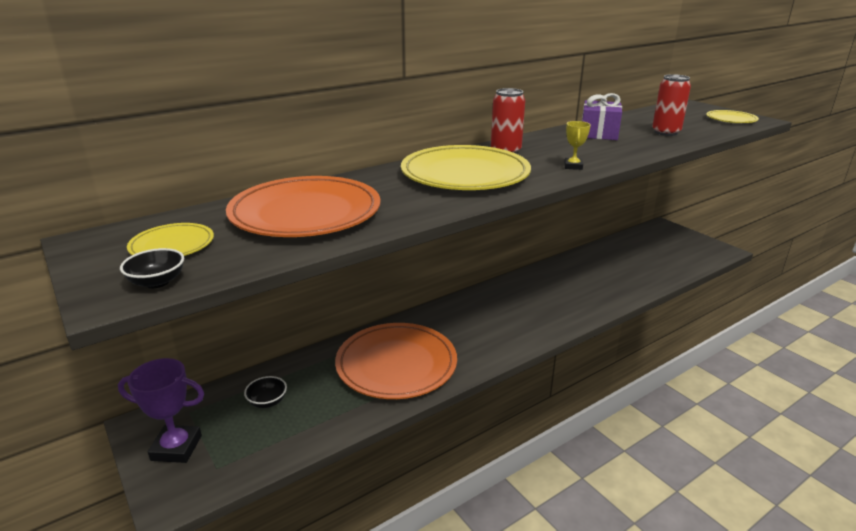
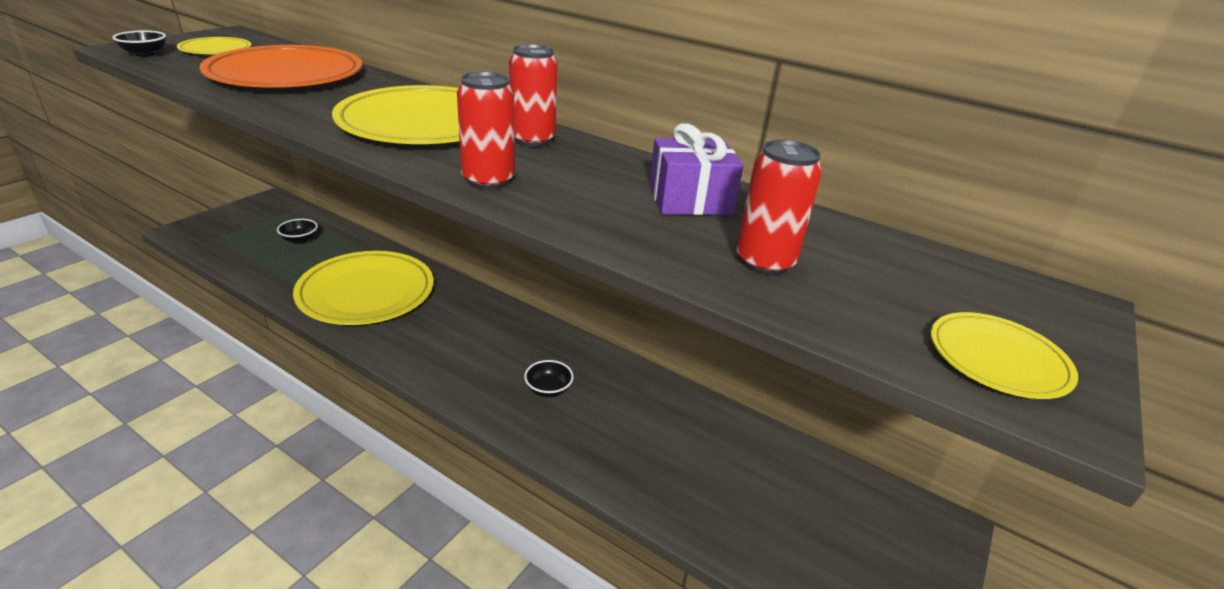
camera: 65 degrees right, 5 degrees up
purple trophy [118,358,204,463] -> none
orange plate [335,323,457,399] -> yellow plate [293,251,434,325]
yellow trophy [565,121,591,170] -> red can [457,71,515,190]
none -> black bowl [524,360,574,398]

